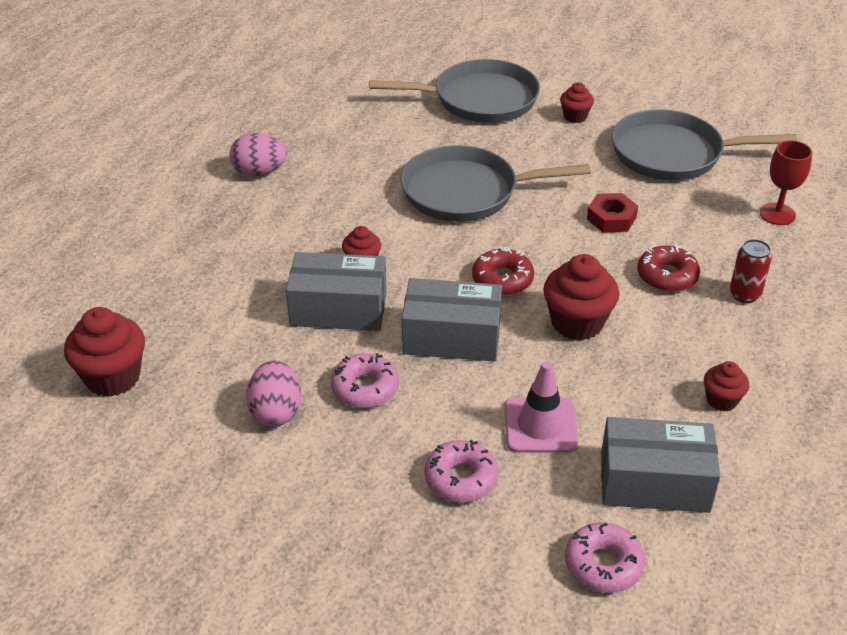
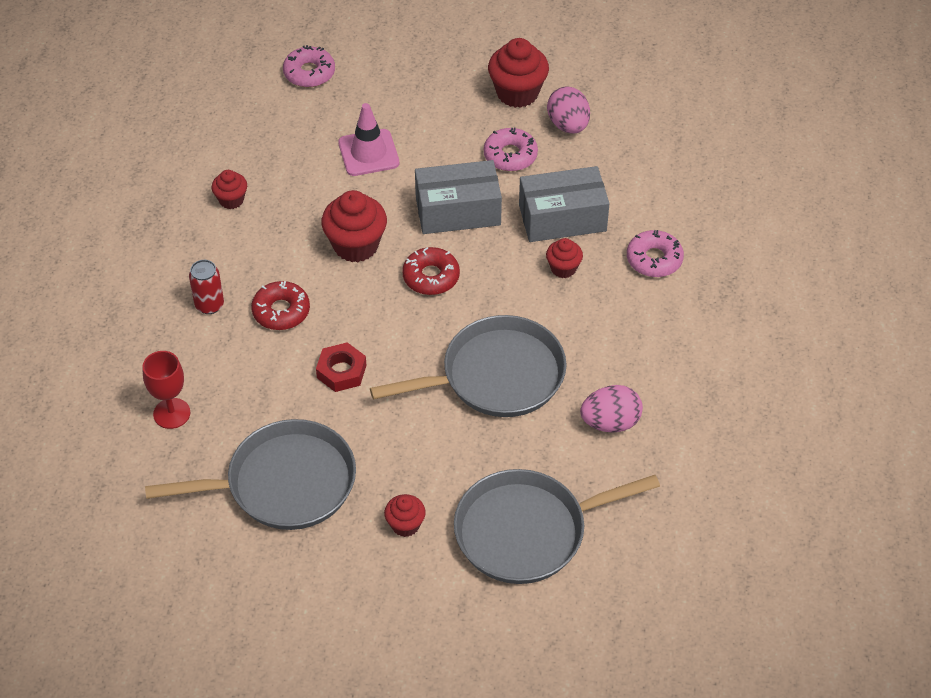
camera: 165 degrees right, 10 degrees up
red cupcake [64,307,145,397] -> red cupcake moved to [488,38,549,108]
pink egg [230,133,287,176] -> pink egg moved to [580,385,643,433]
pink donut [424,440,499,503] -> pink donut moved to [627,230,684,277]
grey box [601,417,721,513] -> none

